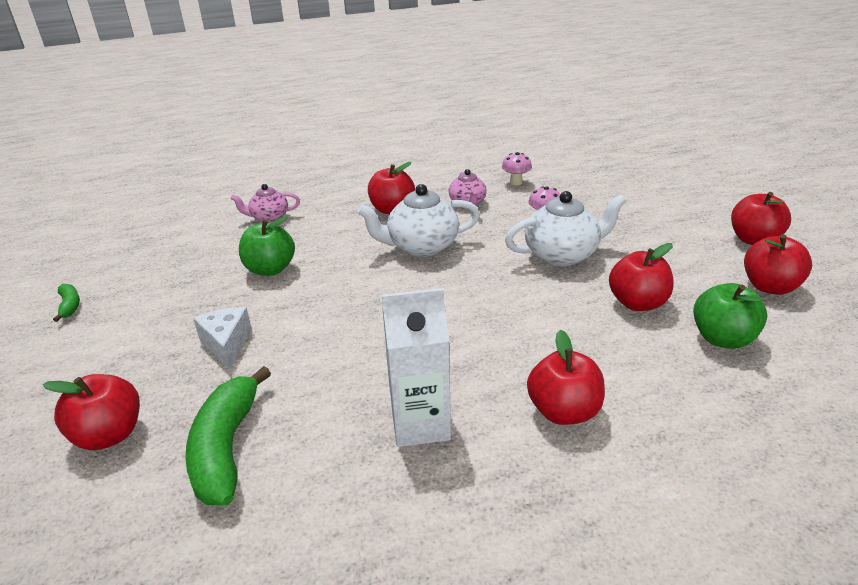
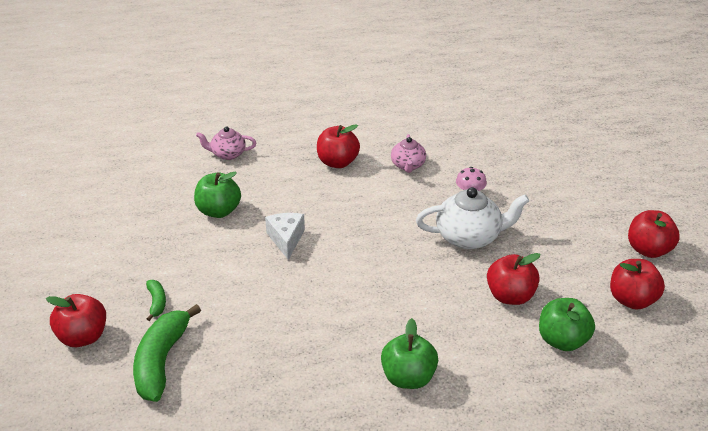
camera: 10 degrees right, 5 degrees up
green banana [53,284,80,322] -> green banana moved to [146,280,166,321]
white cheese [193,307,252,370] -> white cheese moved to [265,213,305,260]
white teapot [357,184,480,257] -> none
white carton [382,288,451,447] -> none
pink mushroom [502,152,532,186] -> none
red apple [527,330,605,425] -> green apple [381,318,438,389]

